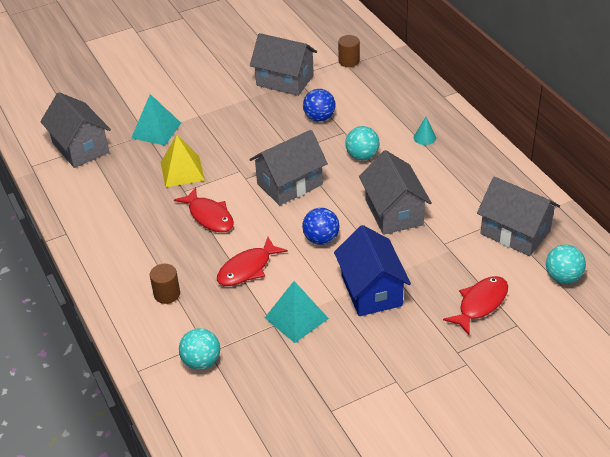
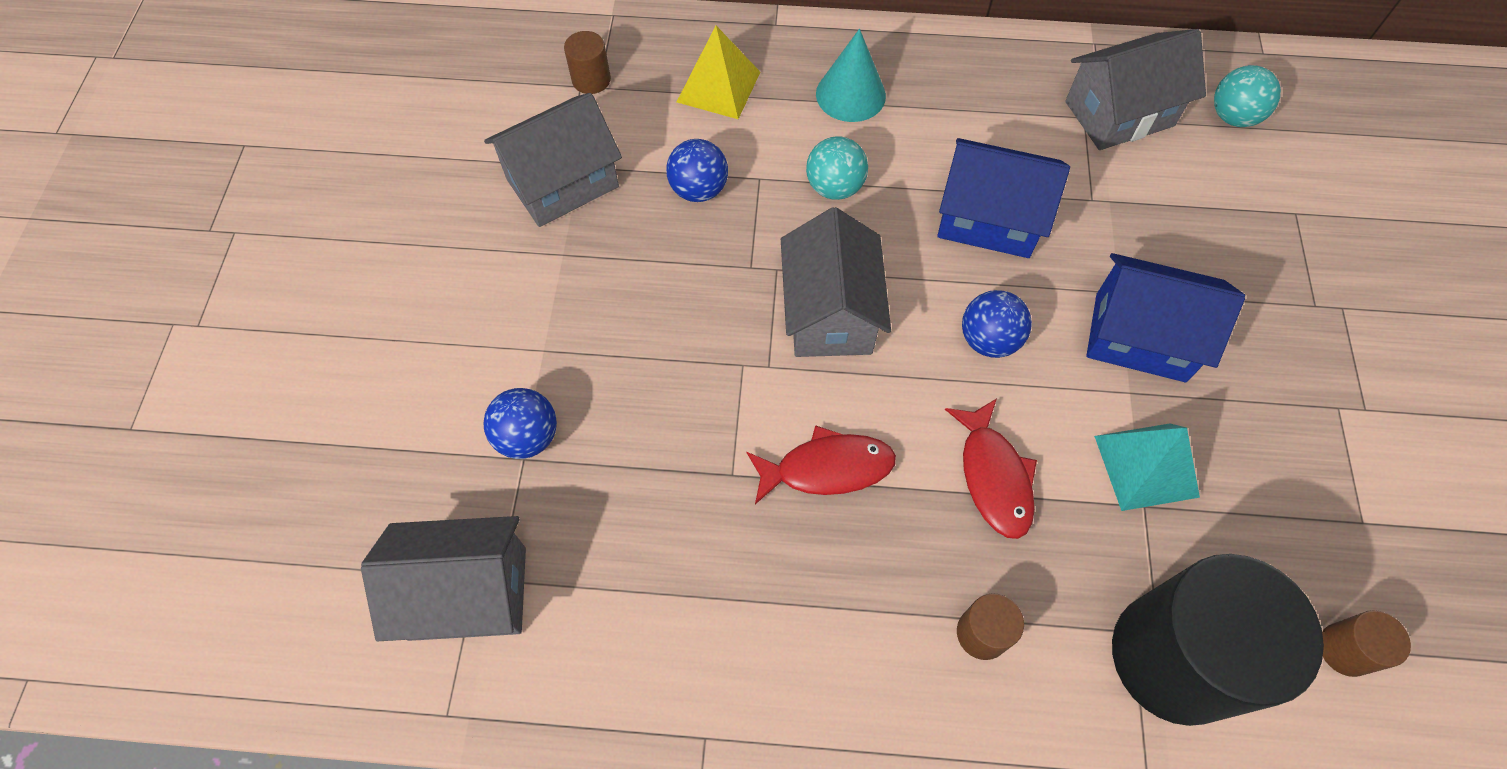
camera: 60 degrees left, 20 degrees up
turquoise pyramid [131,94,181,146] -> blue ball [483,388,557,459]
yellow pyramid [161,134,205,188] -> yellow pyramid moved to [677,26,760,119]
turquoise ball [179,328,220,370] -> black cylinder [1112,554,1324,726]
grey house [359,150,432,235] -> blue house [937,138,1070,258]
turquoise cone [414,117,436,145] -> turquoise cone [816,29,886,122], size x1.82
red fish [443,276,508,335] -> none
none -> brown cylinder [1322,610,1411,677]

